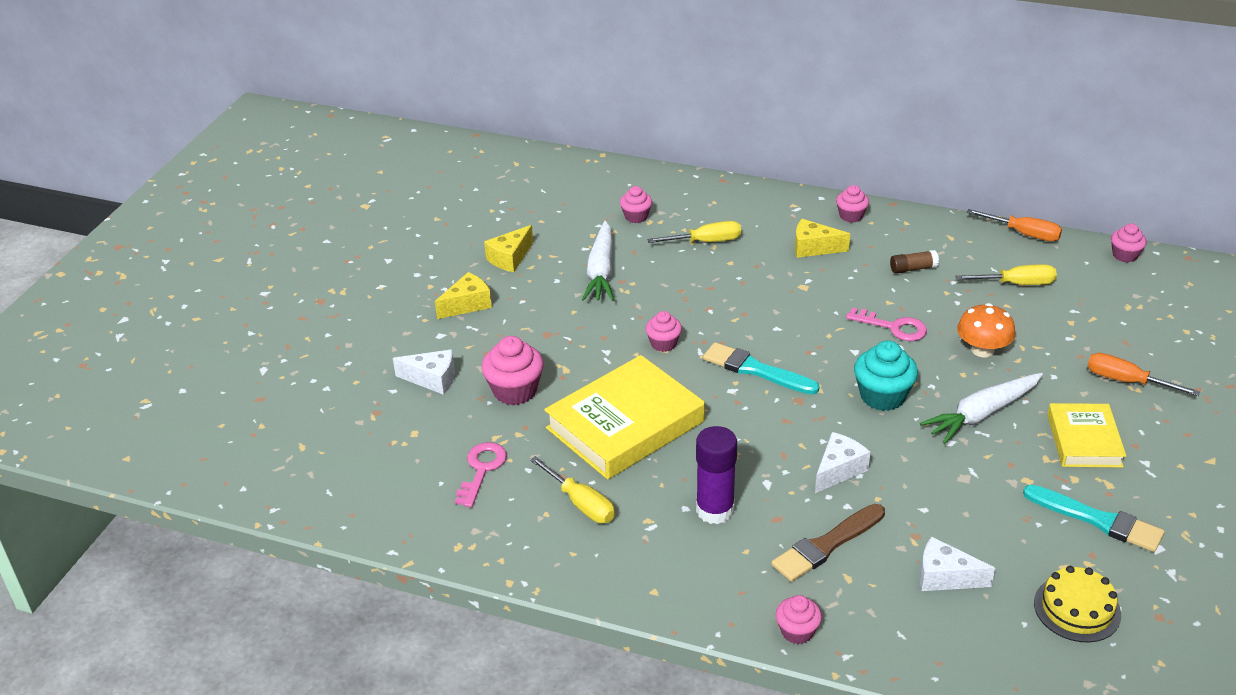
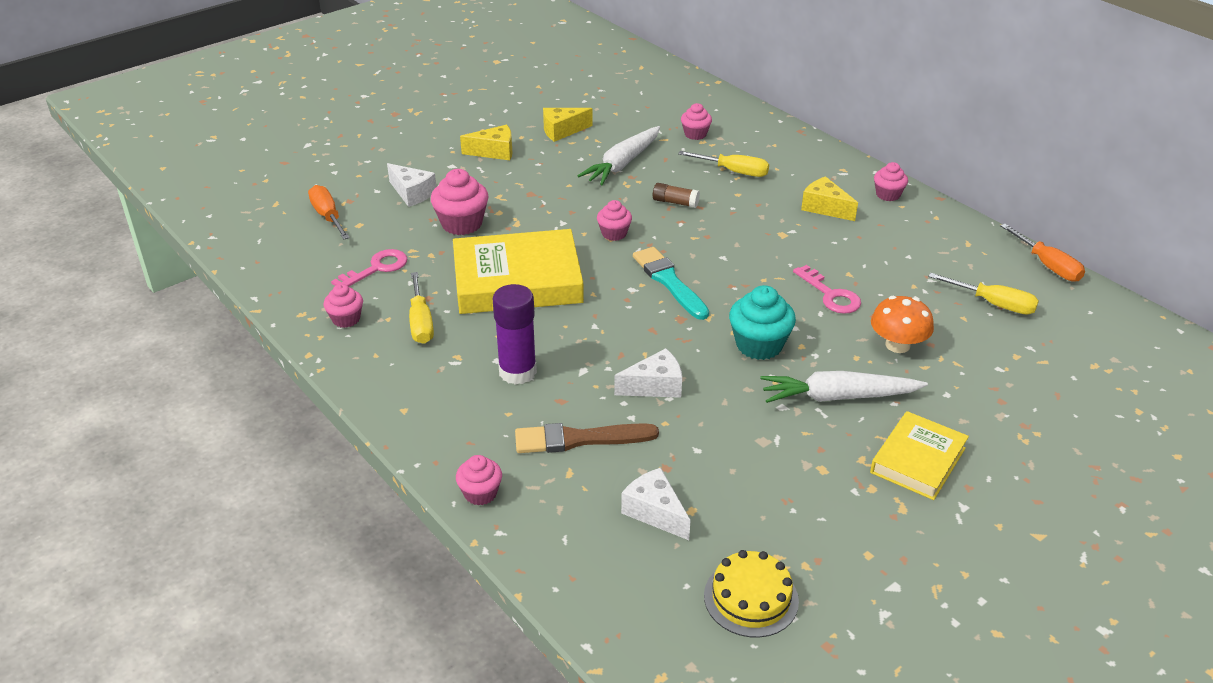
camera: 30 degrees right, 0 degrees up
brown glue stick [890,250,939,274] -> brown glue stick moved to [653,183,700,208]
turquoise brush [1023,485,1165,552] -> none
orange screwdriver [1088,353,1200,396] -> orange screwdriver moved to [308,185,350,240]
pink cupcake [1111,223,1147,262] -> pink cupcake moved to [323,284,363,328]

